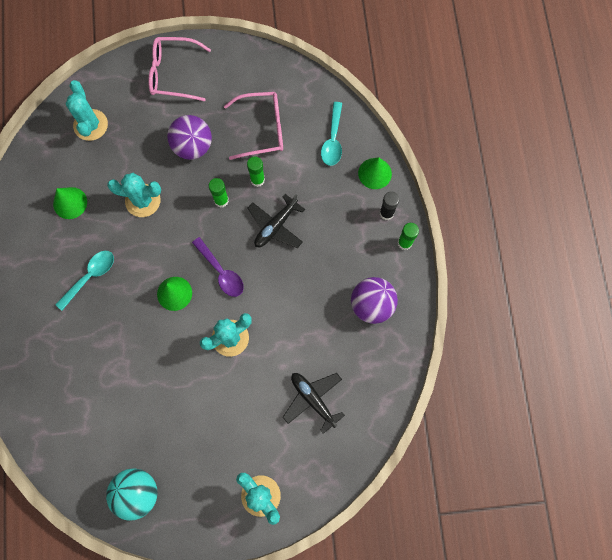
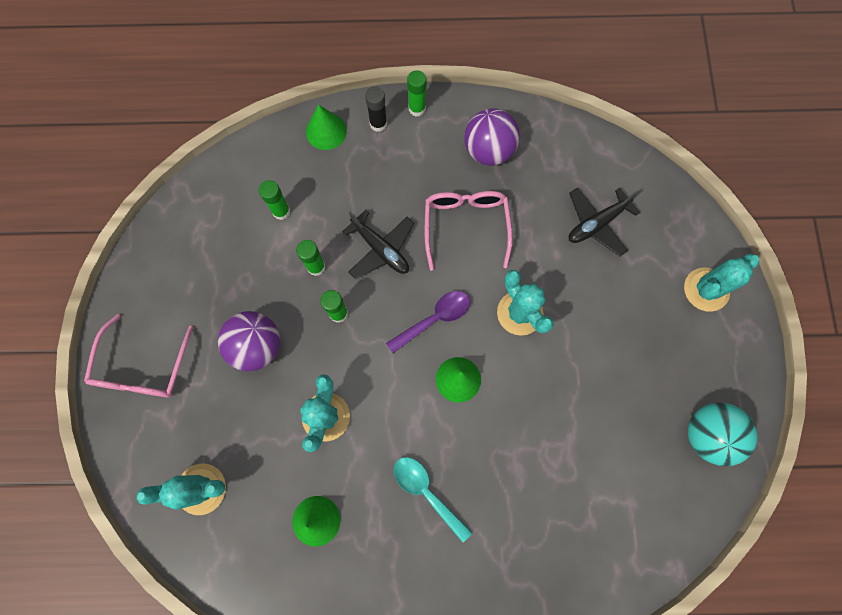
camera: 85 degrees left, 0 degrees up
pink glasses [224,92,283,160] -> pink glasses moved to [424,191,513,271]
turquoise spoon [321,102,342,166] -> none
none -> green glue stick [259,180,290,220]

